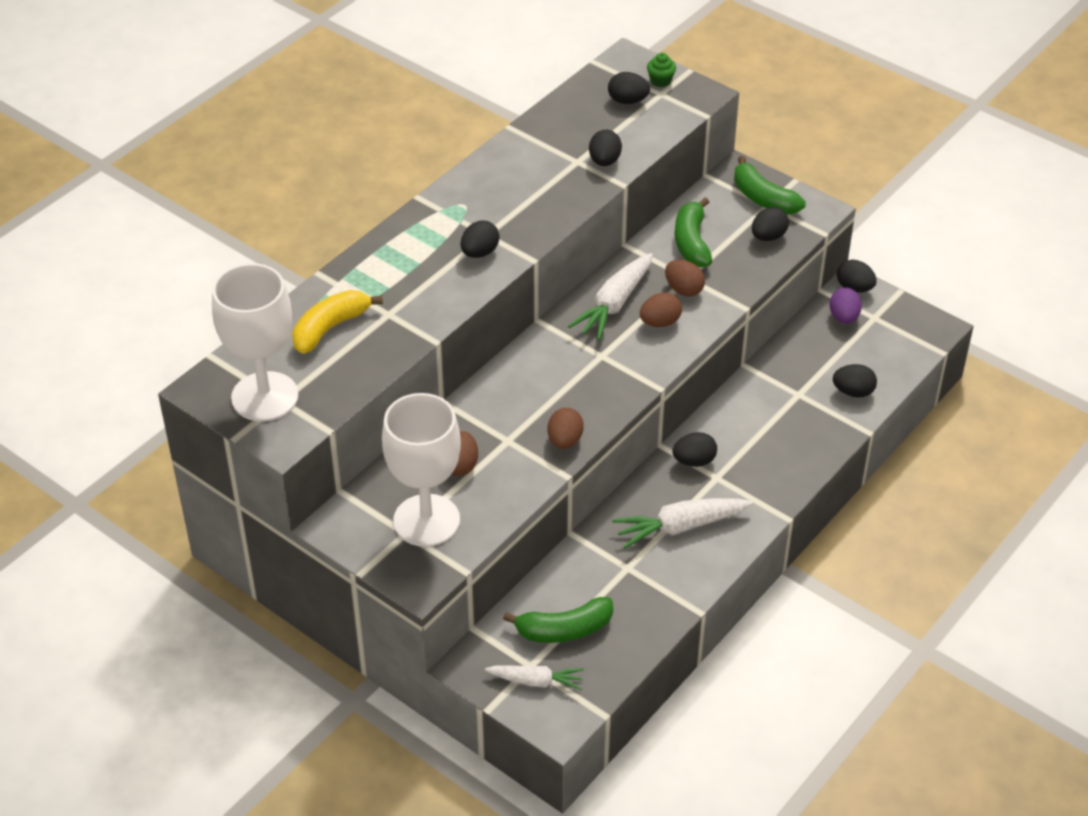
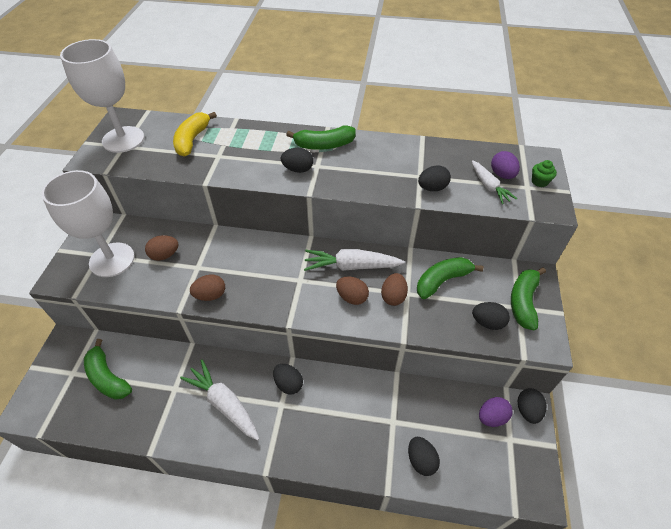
camera: 60 degrees right, 5 degrees up
yellow banana [292,290,383,354] -> yellow banana turned 90 degrees counterclockwise [173,112,217,157]
white carrot [485,665,584,690] -> white carrot moved to [472,160,517,204]
black egg [608,72,650,104] -> purple egg [491,151,520,179]
none -> green banana [286,126,356,150]

